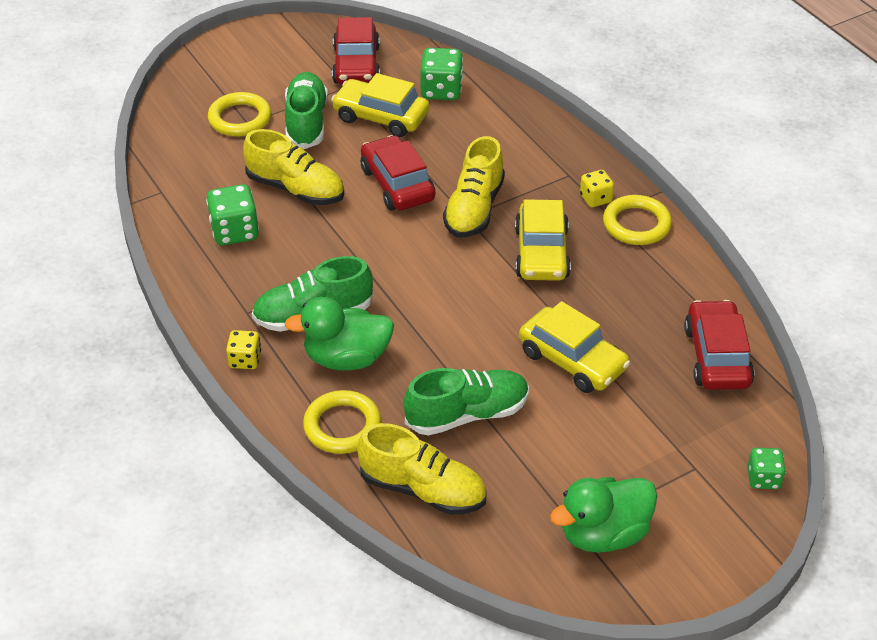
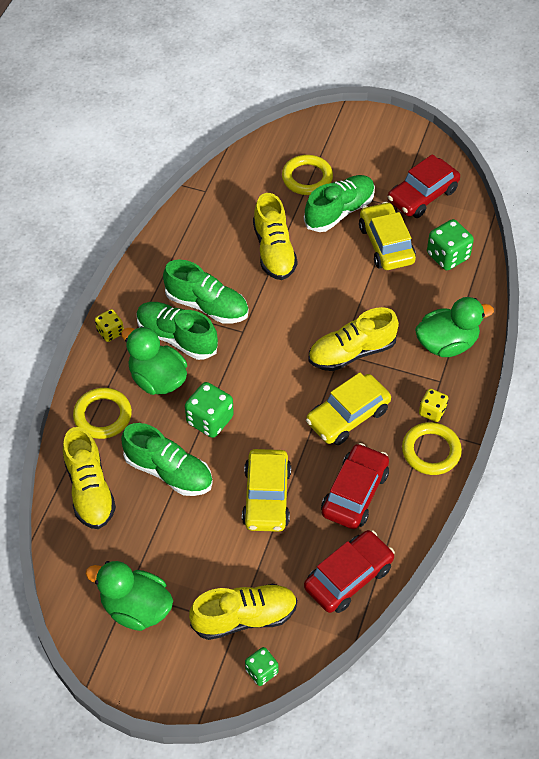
camera: 50 degrees right, 10 degrees up
green dice [206,184,259,245] -> green dice moved to [185,382,234,438]
red car [361,135,435,211] -> red car moved to [321,443,389,529]
none -> green shoe [163,259,249,324]
none -> yellow shoe [189,584,297,640]
none -> green duck [415,297,494,357]

